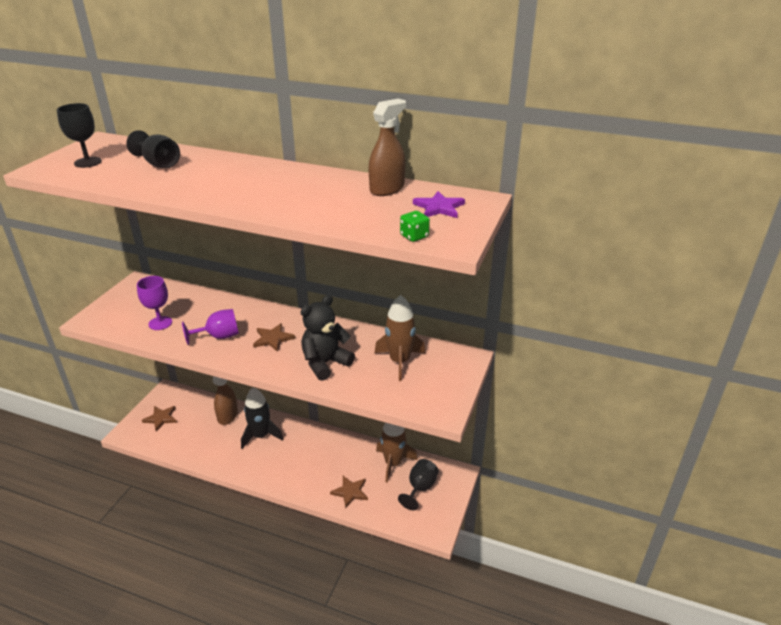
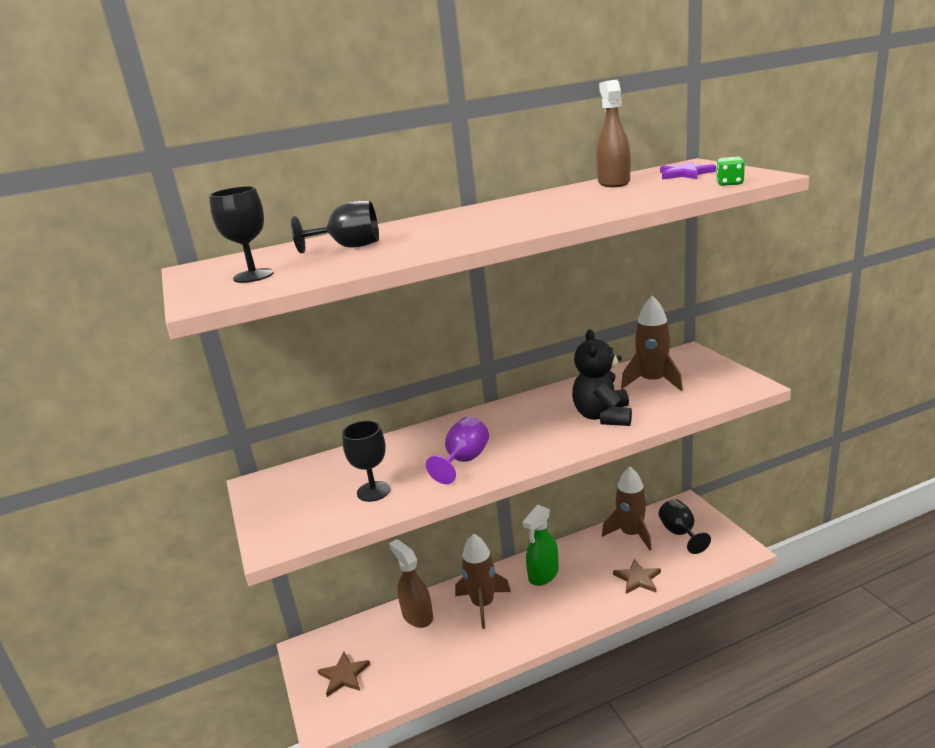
camera: 40 degrees left, 10 degrees down
purple goblet [137,276,172,330] -> black goblet [342,421,390,502]
black rocket [241,388,284,449] -> brown rocket [455,534,511,629]
brown star [253,323,295,352] -> none
none -> green spray bottle [522,505,559,586]

